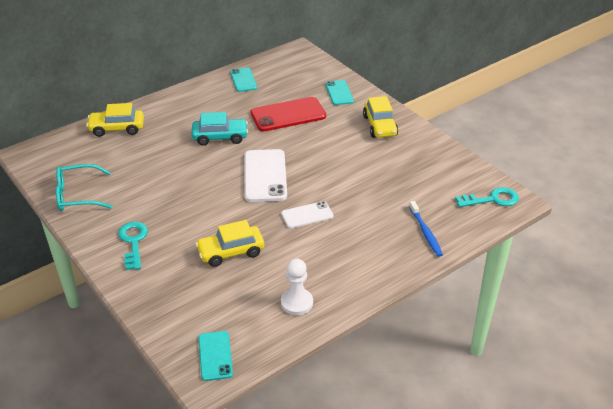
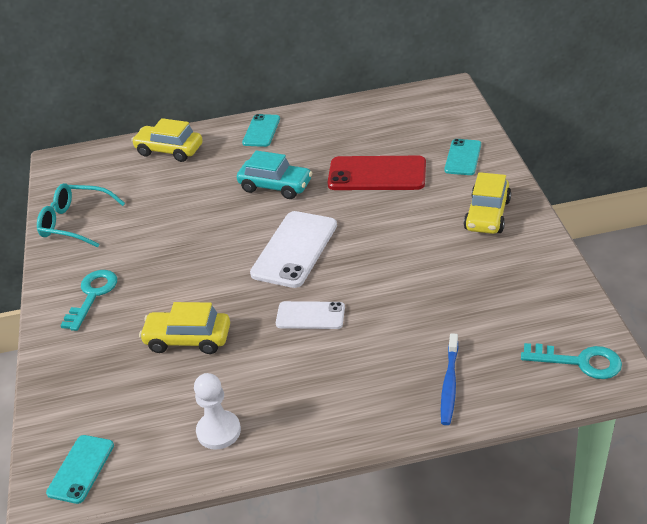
camera: 30 degrees right, 0 degrees up
turquoise phone [230,67,257,92] -> turquoise phone moved to [242,114,280,147]

